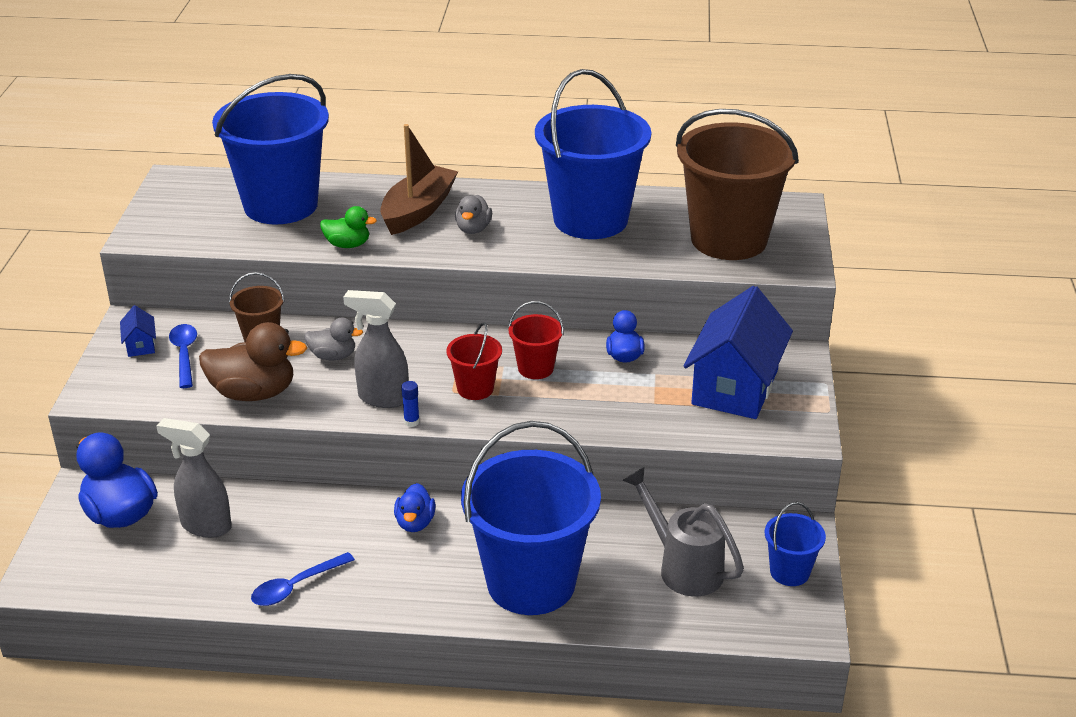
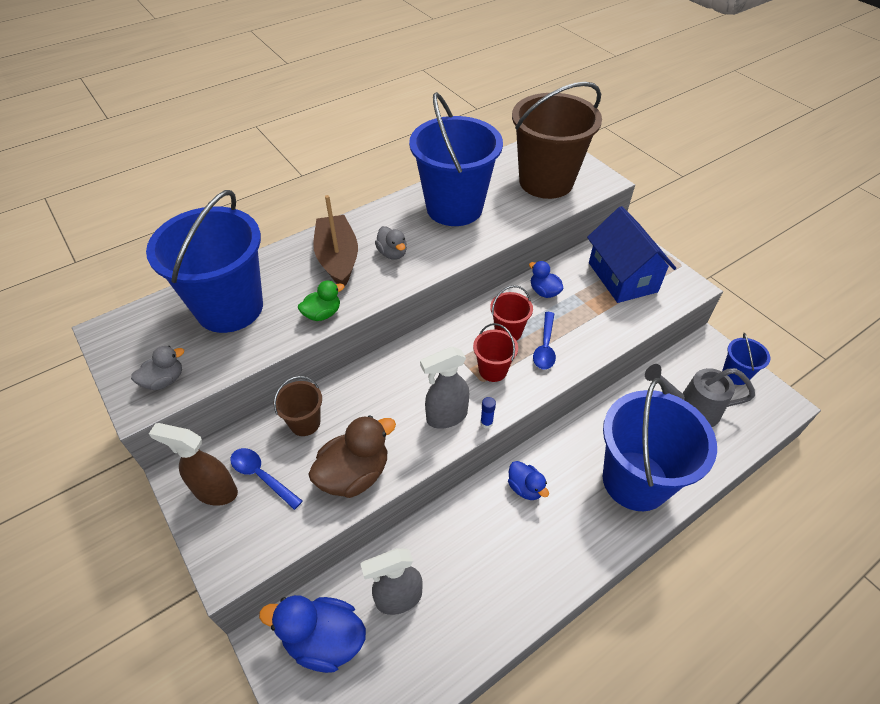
camera: 40 degrees left, 15 degrees up
blue house [120,306,156,357] -> brown spray bottle [149,423,238,506]
blue spoon [251,552,355,606] -> blue spoon moved to [533,312,556,369]
grey duck [304,318,363,360] -> grey duck moved to [131,346,184,390]

